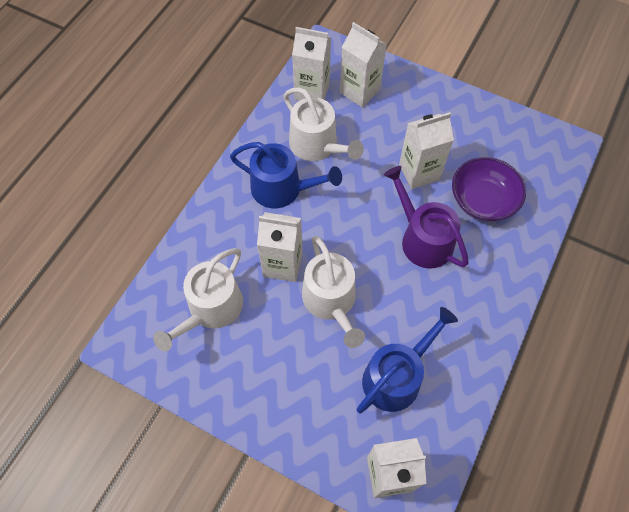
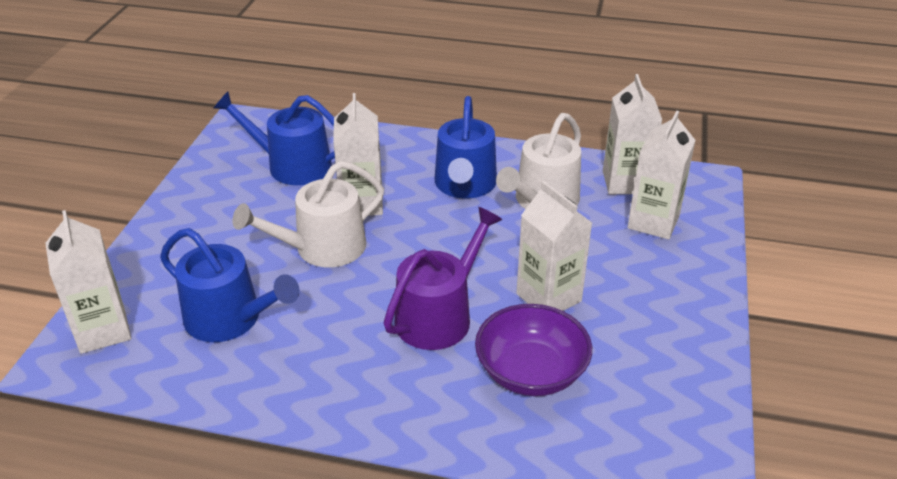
camera: 75 degrees right, 25 degrees down
white watering can [153,248,243,351] -> blue watering can [214,91,335,185]

